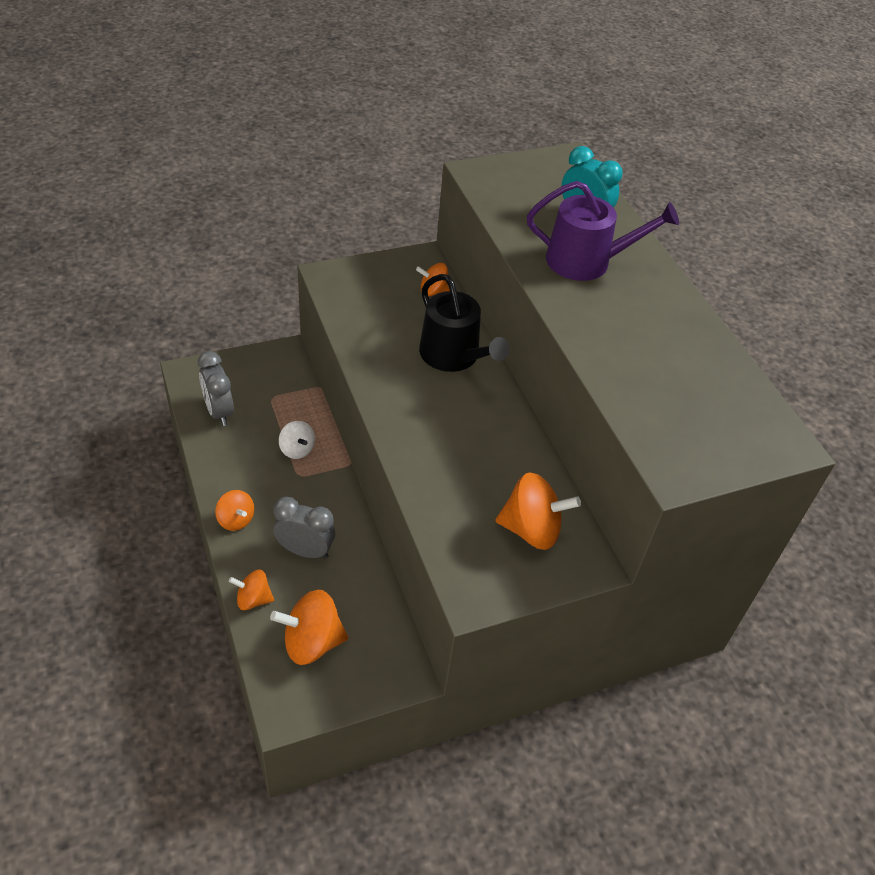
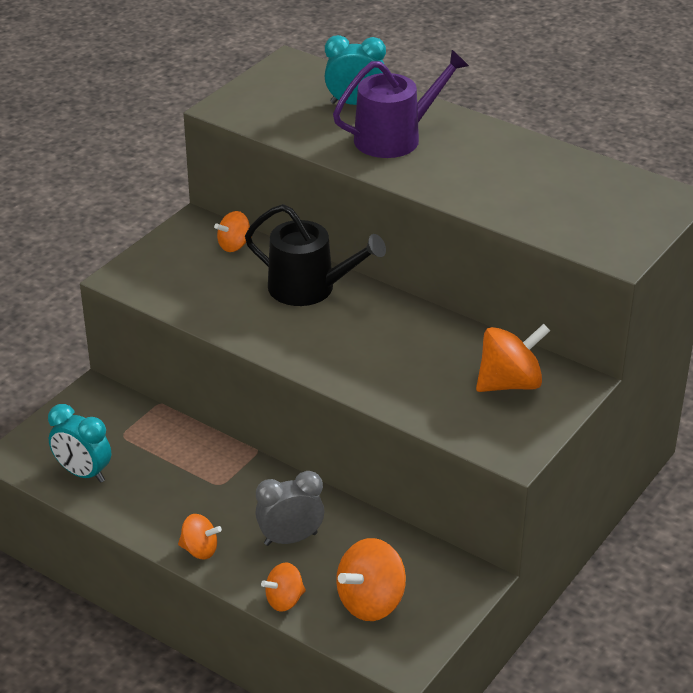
camera: 30 degrees left, 10 degrees down
grey clock [198,351,234,426] -> turquoise clock [48,404,111,483]
white spinning top [279,421,315,459] -> none

